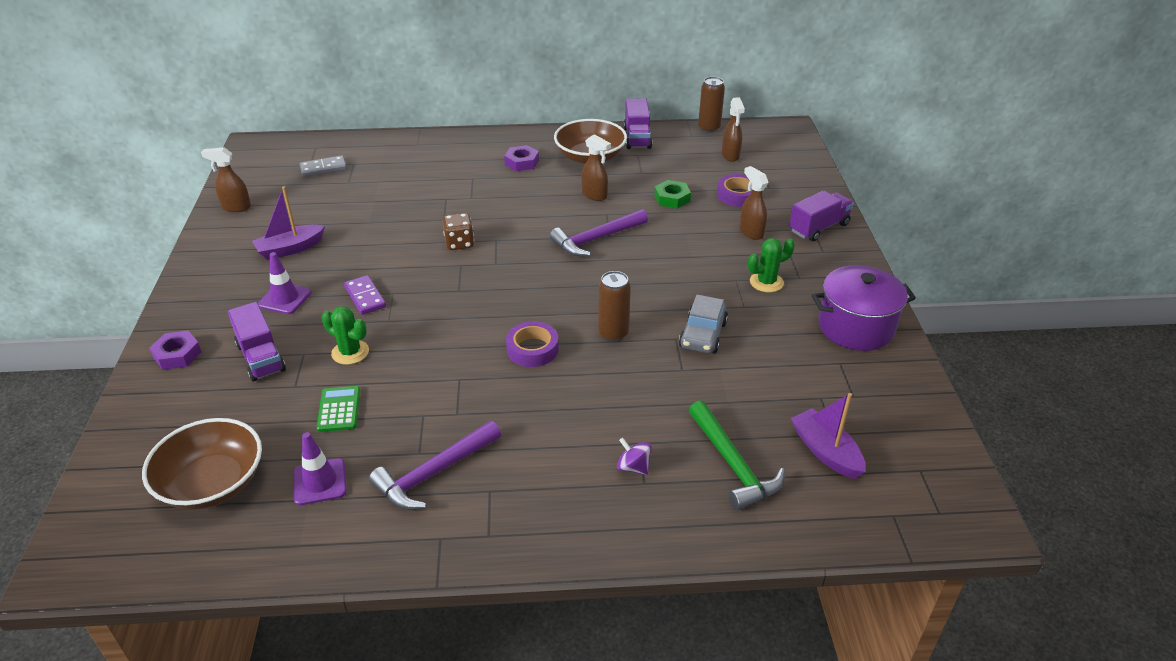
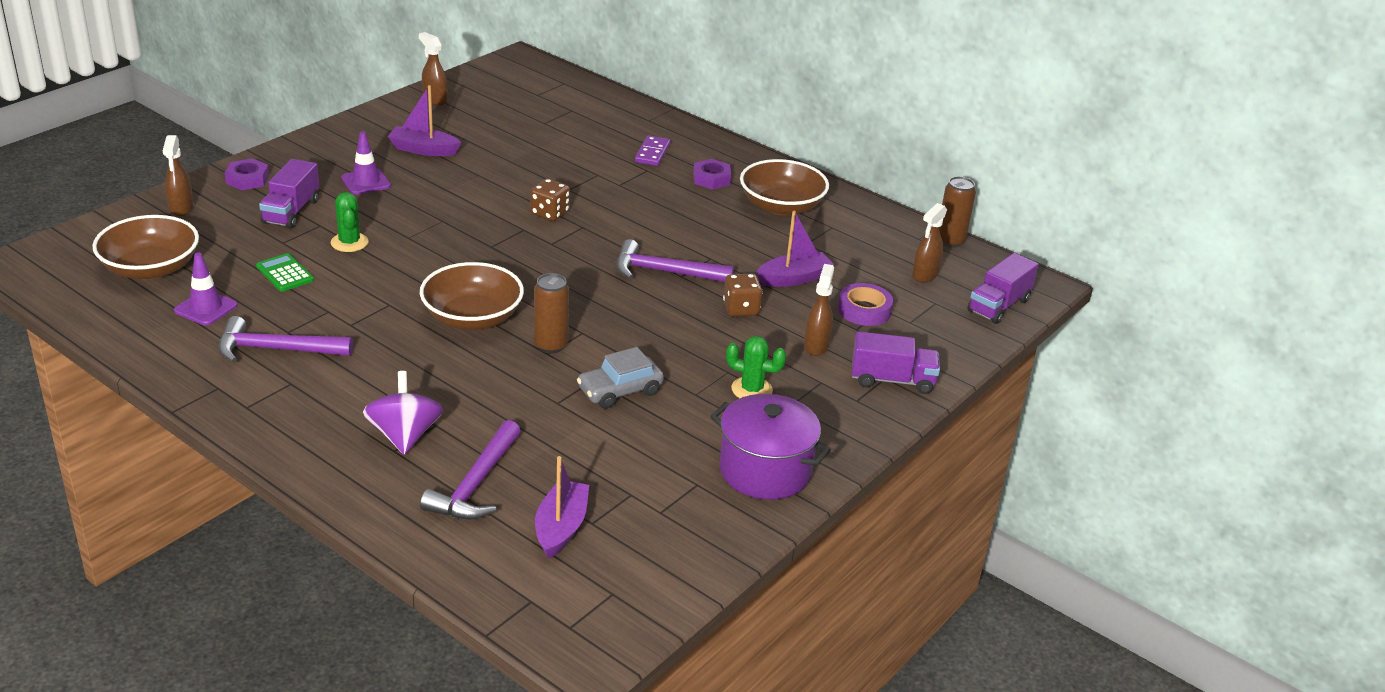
camera: 40 degrees right, 5 degrees down
grey domino [300,155,347,177] -> none
green calculator [316,386,360,432] -> green calculator turned 75 degrees counterclockwise [256,253,314,292]
purple domino [344,275,386,315] -> purple domino moved to [635,136,671,166]
purple tape [506,321,559,367] -> brown bowl [420,262,524,330]
brown spray bottle [581,134,611,201] -> brown spray bottle moved to [163,135,193,216]
purple spinning top [617,438,651,475] -> purple spinning top [363,371,443,455], size x1.81
purple truck [624,98,652,149] -> purple truck moved to [968,253,1039,324]
green nut [654,180,691,209] -> purple boat [756,211,834,287]
green hammer [689,400,785,510] -> purple hammer [420,420,521,520]
none -> brown dice [723,274,763,317]

